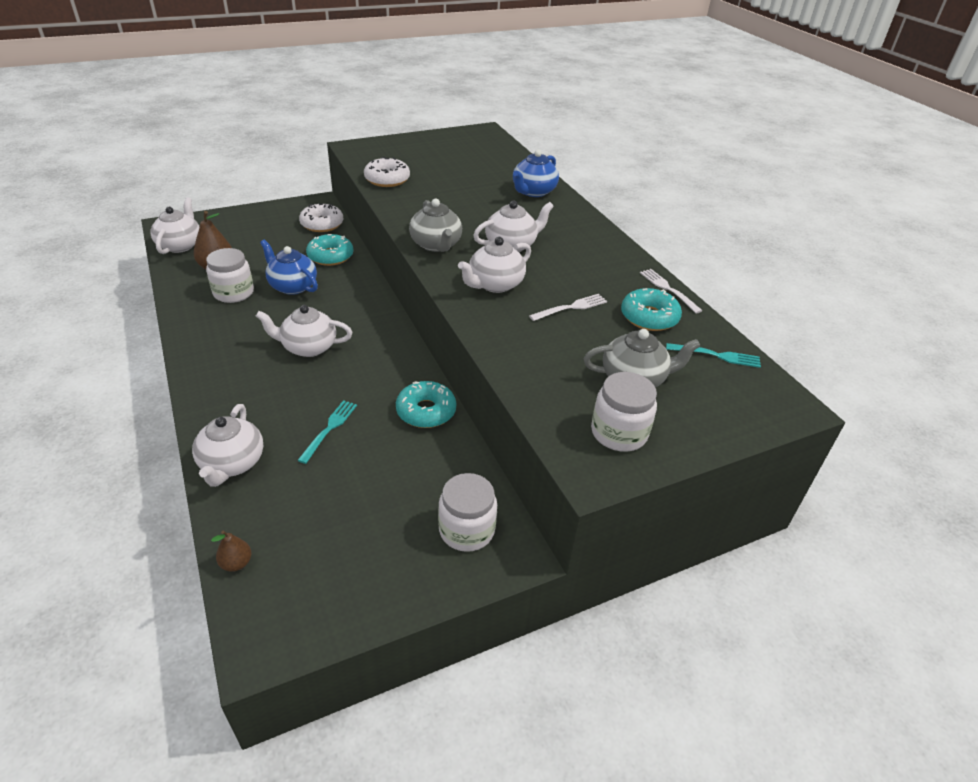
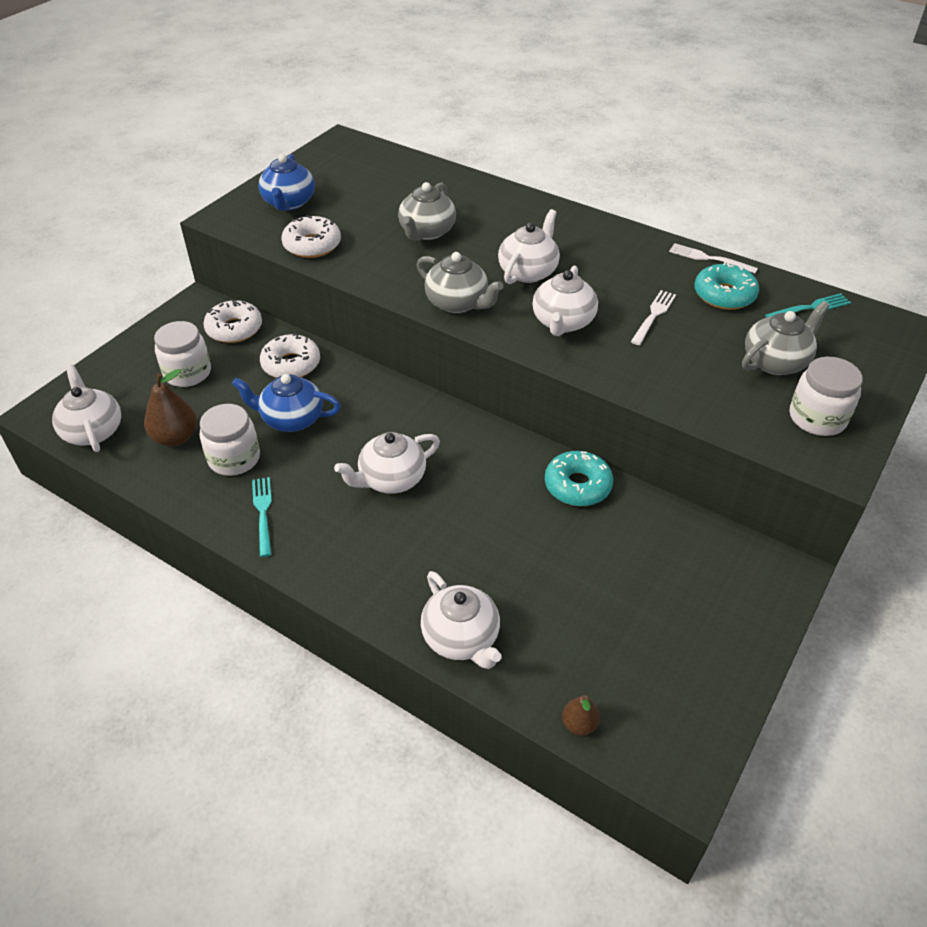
camera: 30 degrees left, 5 degrees up
turquoise fork [297,400,357,464] -> turquoise fork moved to [252,477,272,557]
turquoise donut [306,234,354,266] -> white donut [260,333,320,378]
white jar [438,473,497,552] -> white jar moved to [154,321,211,387]
blue teapot [513,150,559,197] -> blue teapot moved to [258,154,315,211]
none -> grey teapot [398,182,456,240]

